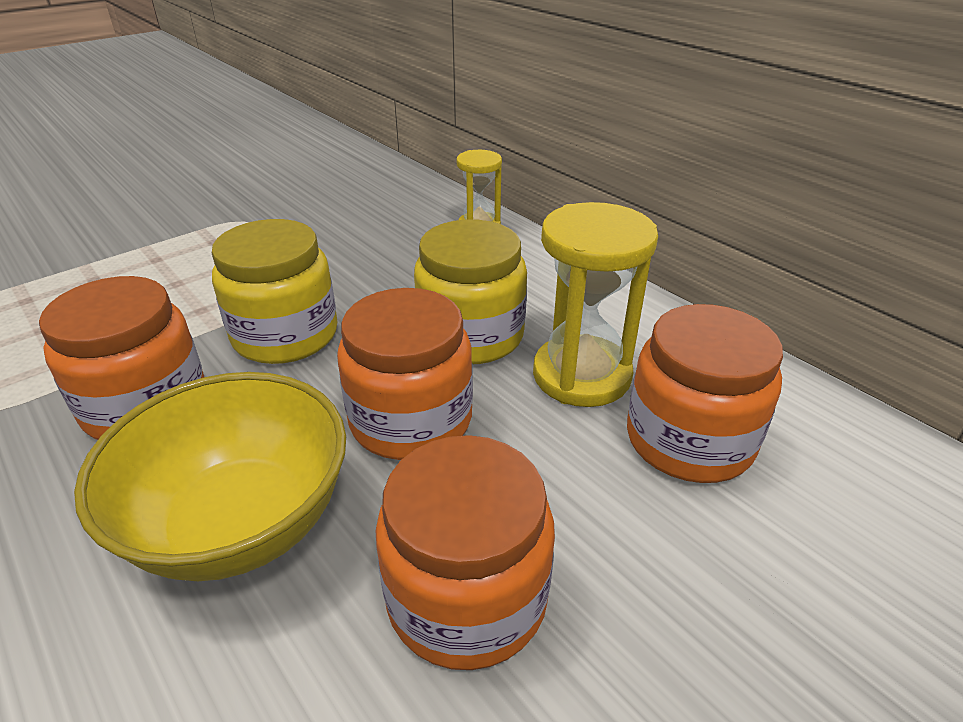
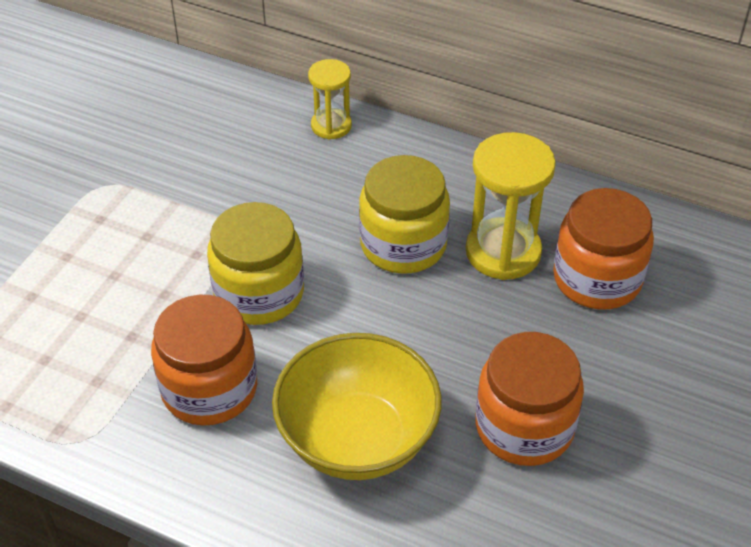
camera: 25 degrees left, 10 degrees up
orange jar [337,288,473,460] -> none

